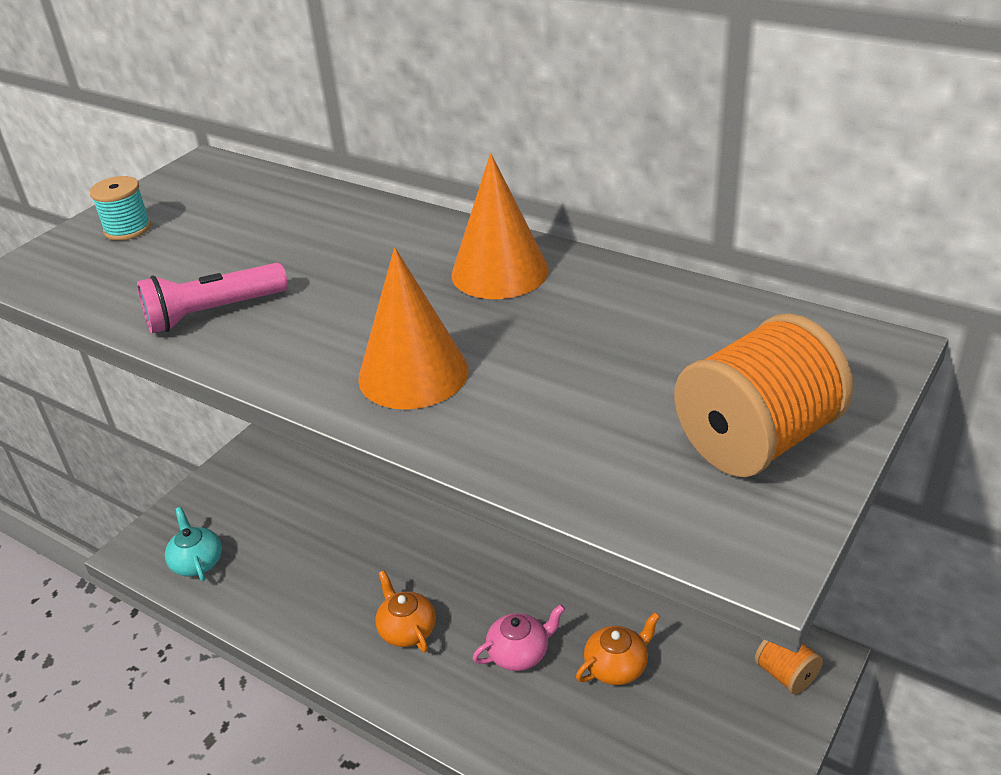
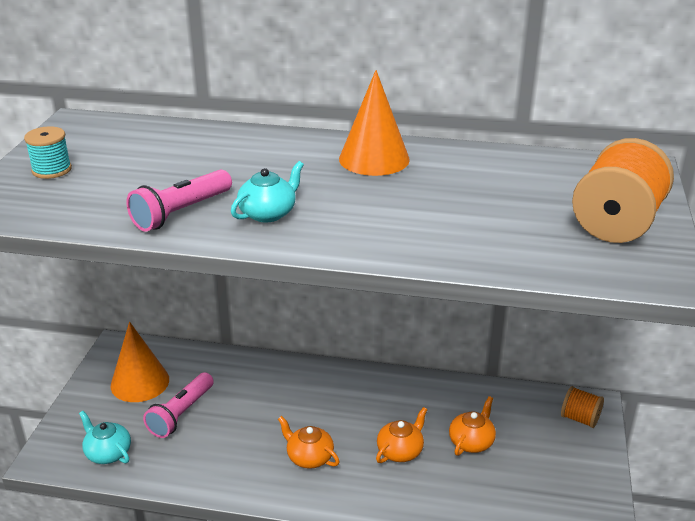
camera: 25 degrees left, 5 degrees down
orange cone [358,247,468,410] -> orange cone moved to [111,322,169,402]
pink teapot [473,604,565,671] -> orange teapot [376,407,427,463]
none -> pink flashlight [143,372,214,438]
none -> turquoise teapot [231,161,304,222]

